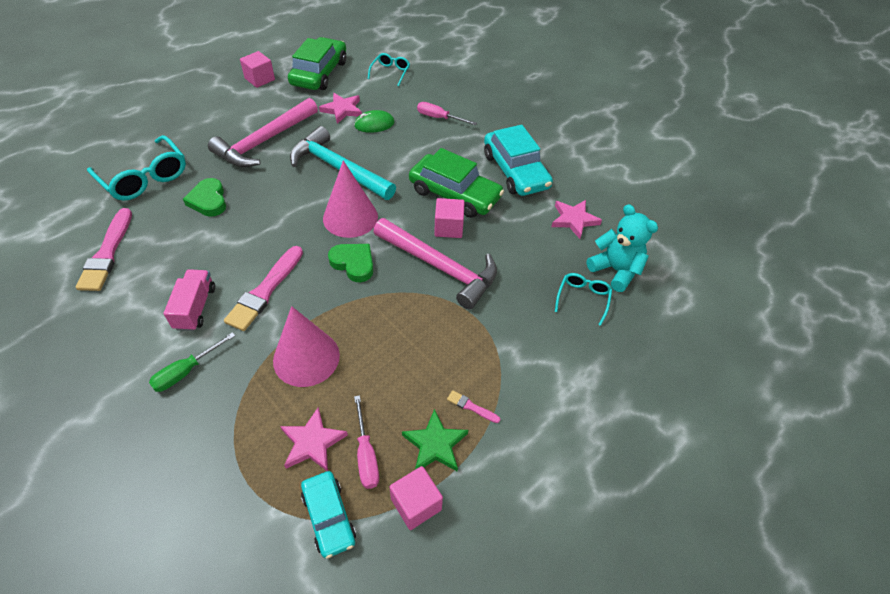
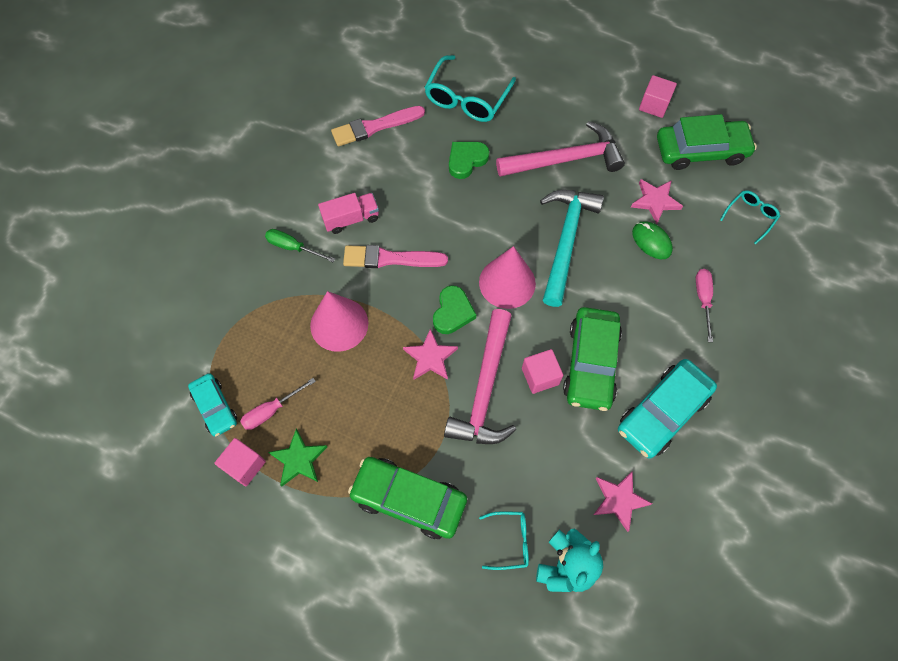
camera: 70 degrees right, 15 degrees up
pink hammer [208,98,318,167] -> pink hammer turned 150 degrees clockwise [496,121,625,177]
pink star [280,407,348,471] -> pink star moved to [403,328,458,380]
turquoise car [301,471,356,558] -> turquoise car turned 75 degrees counterclockwise [188,373,237,437]
turquoise glasses [368,53,410,86] -> turquoise glasses turned 45 degrees counterclockwise [720,190,780,244]
pink brush [447,390,500,423] -> none
none -> green car [348,457,467,539]

